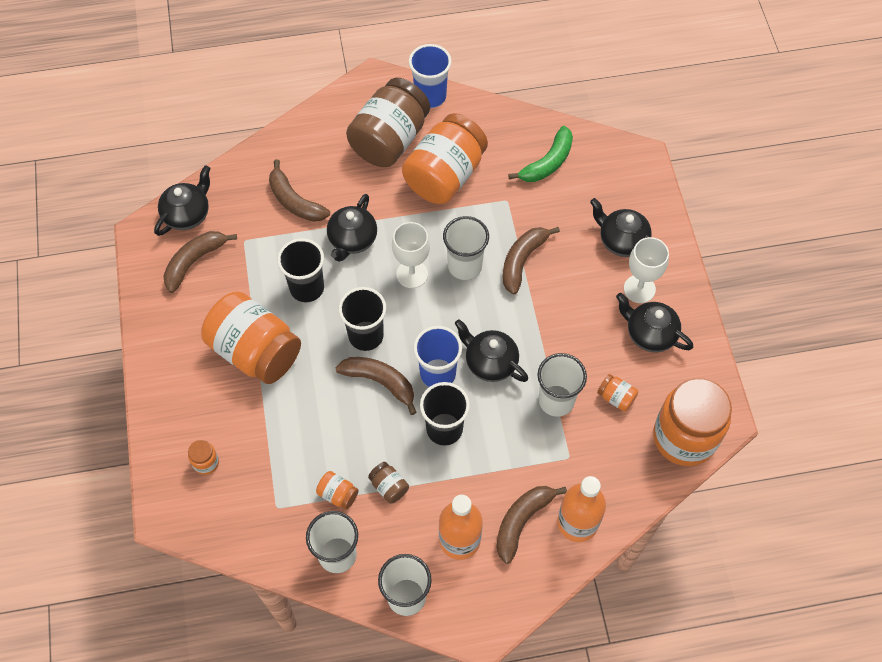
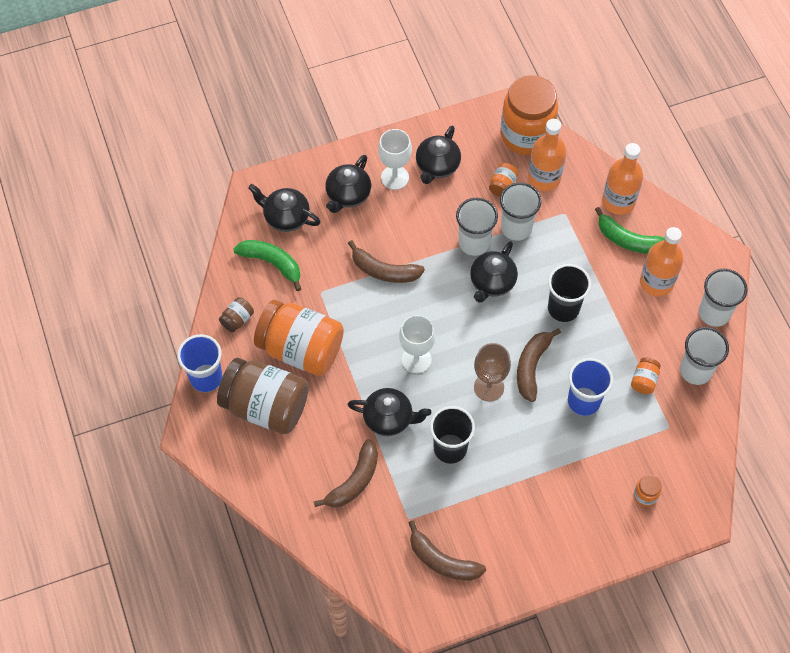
camera: 100 degrees left, 0 degrees up
black teapot [154,165,210,236] -> black teapot moved to [248,184,320,232]
orange jar [201,291,301,384] -> none
black cup [339,287,386,351] -> brown goblet [474,343,511,401]
brown jar [368,462,409,504] -> brown jar moved to [219,297,254,333]
blue cup [414,326,462,387] -> blue cup moved to [568,358,613,416]
white cup [443,216,489,280] -> white cup moved to [456,198,498,256]
brown banana [496,486,567,564] -> green banana [595,207,665,254]
none -> orange bottle [528,119,566,191]

